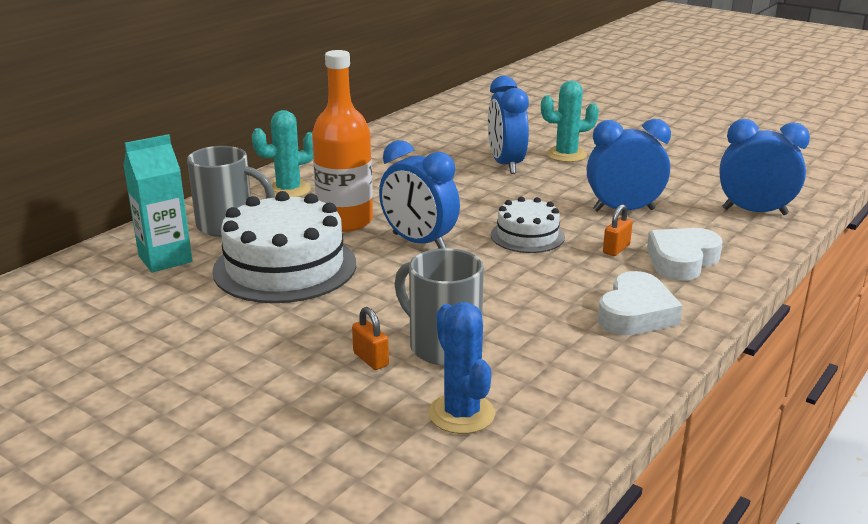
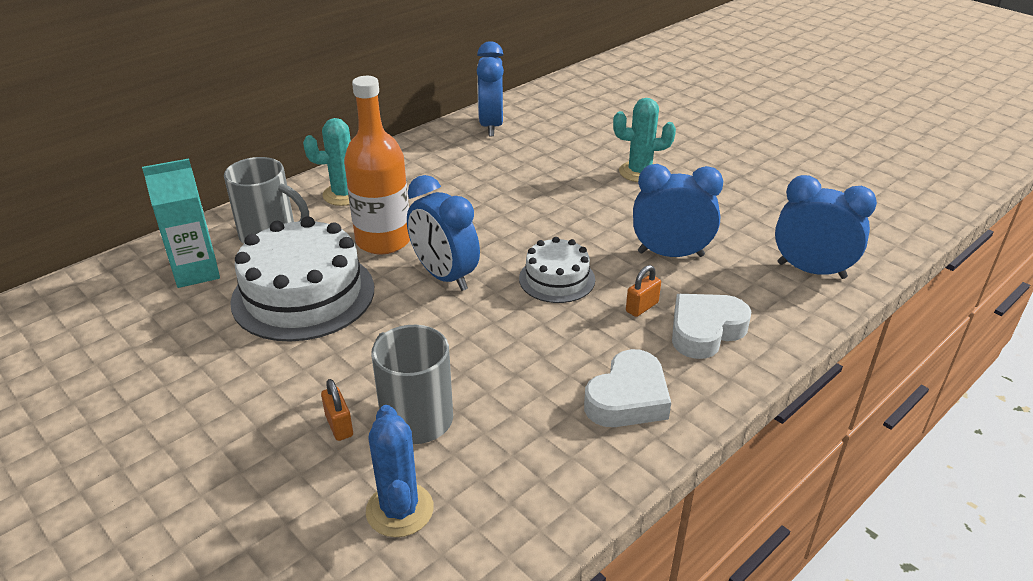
camera: 10 degrees right, 10 degrees up
blue clock [488,76,529,174] -> blue clock moved to [477,41,504,136]

